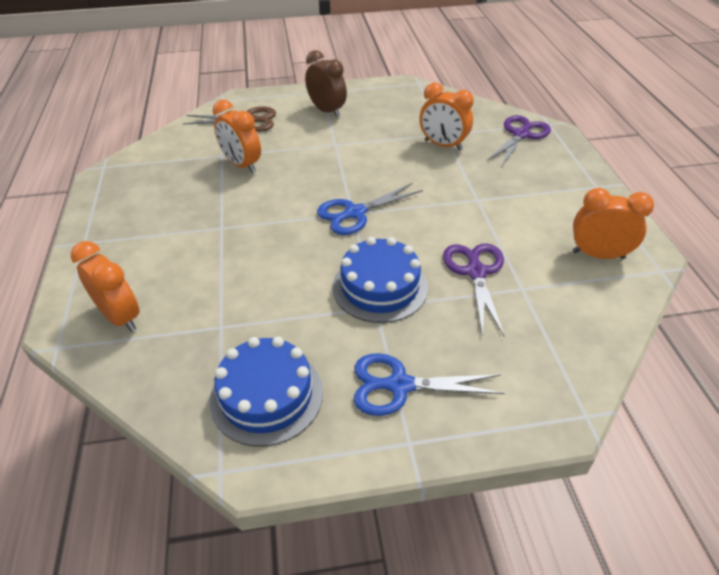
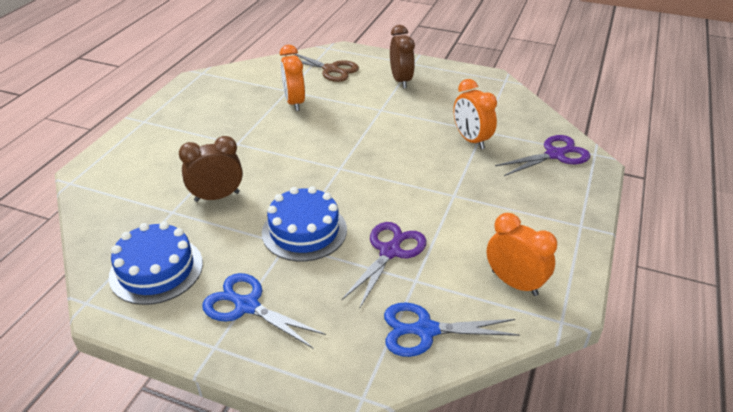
camera: 30 degrees right, 5 degrees down
orange clock [71,241,140,332] -> none
blue scissors [317,183,423,235] -> blue scissors moved to [384,302,520,357]
none -> brown clock [179,136,243,202]

